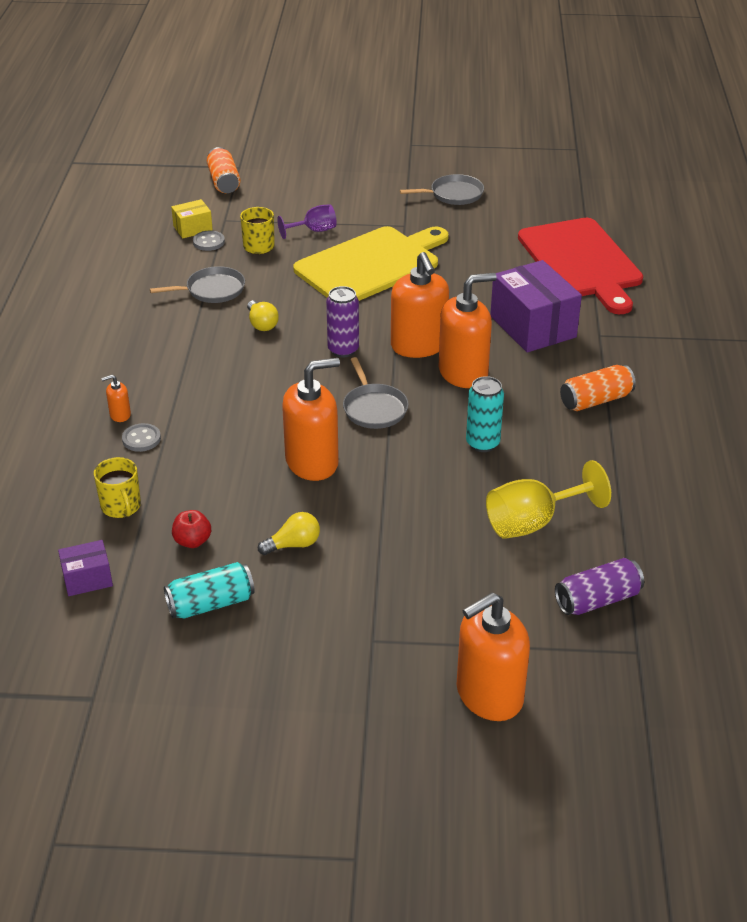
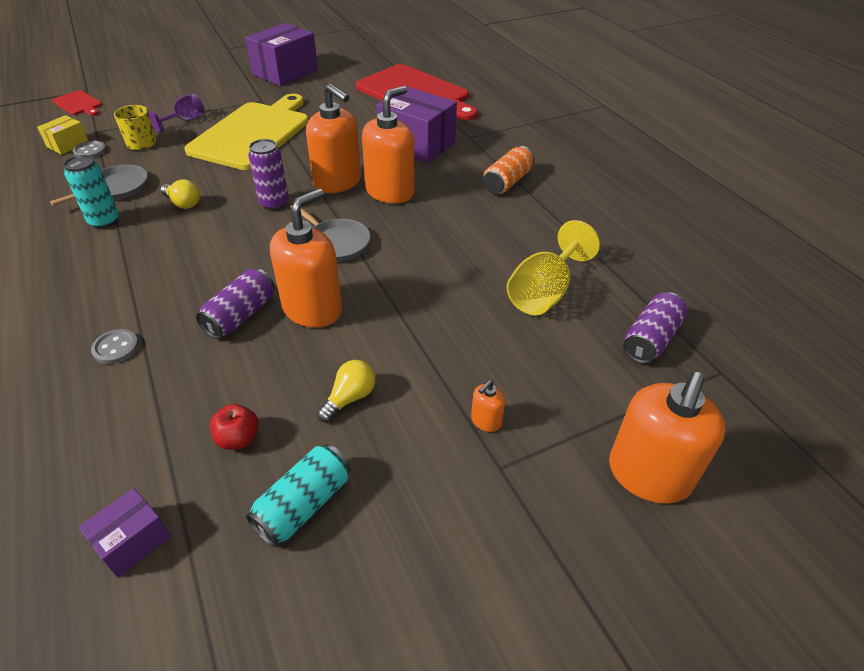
camera: 30 degrees left, 5 degrees up
yellow mug [94,457,141,518] -> none
orange soap dispenser [101,375,131,422] -> orange soap dispenser moved to [471,380,505,432]
orange can [207,147,240,193] -> red cutting board [52,90,102,116]
grey pan [400,174,484,205] -> purple box [245,23,318,86]
turquoise can [466,376,504,452] -> turquoise can moved to [63,155,119,229]
none -> purple can [196,269,275,339]

